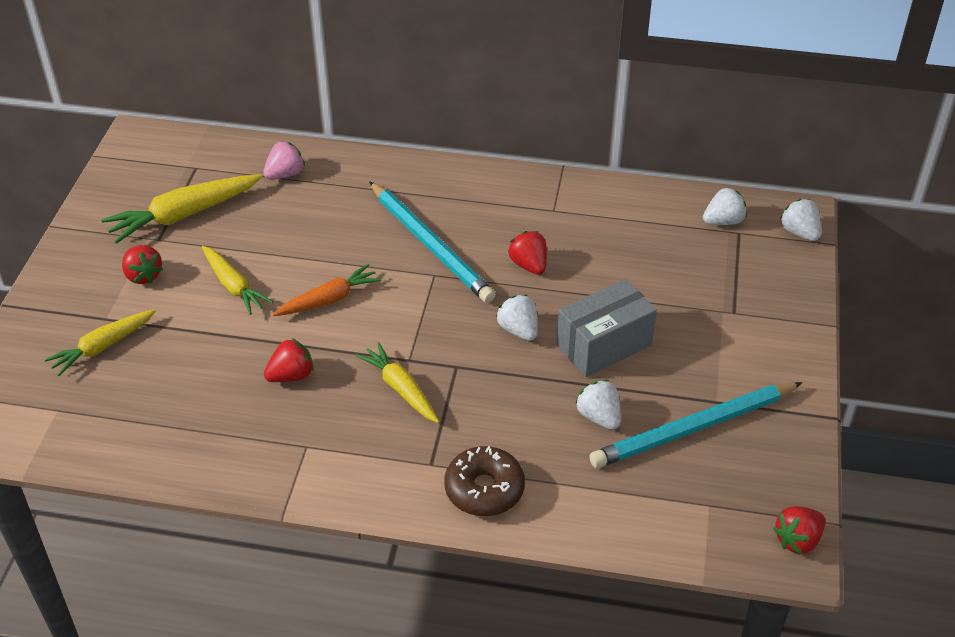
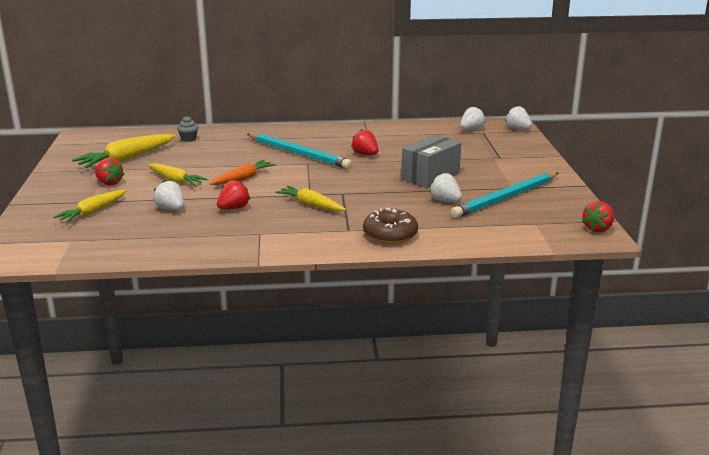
camera: 15 degrees left, 20 degrees down
pink strawberry [263,141,305,179] -> grey cupcake [177,116,198,142]
white strawberry [496,295,538,341] -> white strawberry moved to [153,180,184,210]

